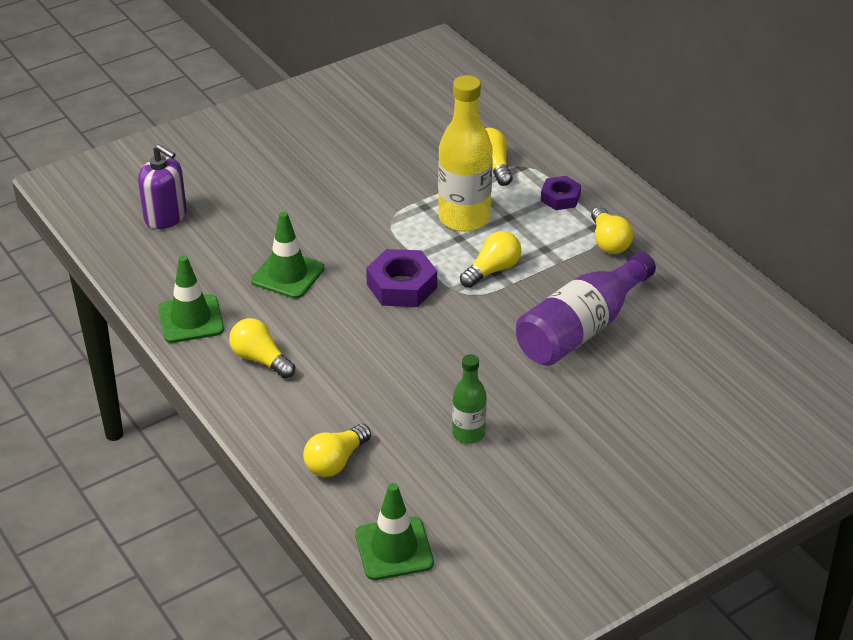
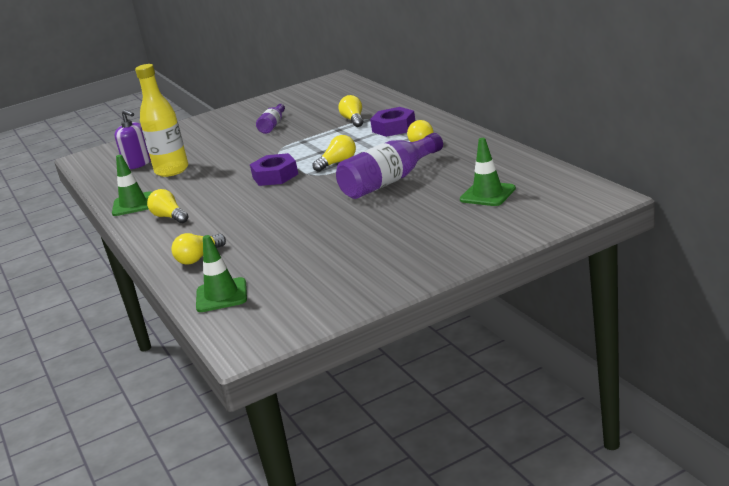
camera: 10 degrees right, 15 degrees down
green traffic cone [251,212,325,299] -> green traffic cone moved to [460,138,516,206]
yellow bottle [438,75,493,232] -> yellow bottle moved to [135,64,188,177]
green bottle [452,354,487,444] -> none
purple nut [541,176,581,210] -> purple nut [370,107,415,137], size x1.59
none -> purple bottle [256,104,285,134]

